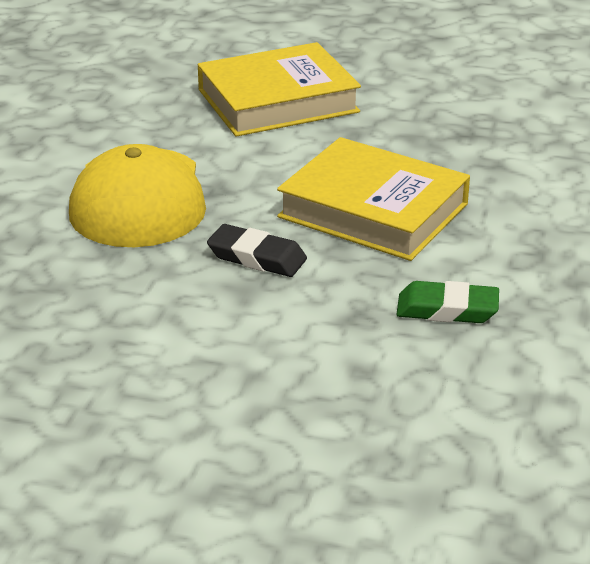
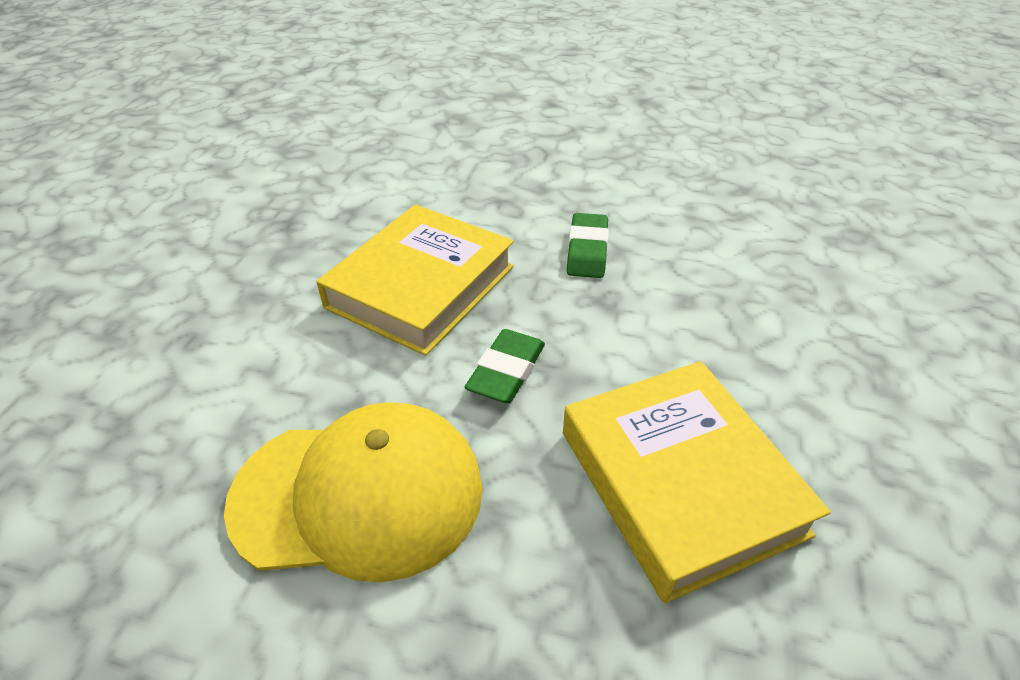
camera: 90 degrees left, 10 degrees up
yellow book [198,42,361,137] -> yellow book moved to [563,361,831,603]
black eraser [207,224,307,277] -> green eraser [465,329,545,403]

